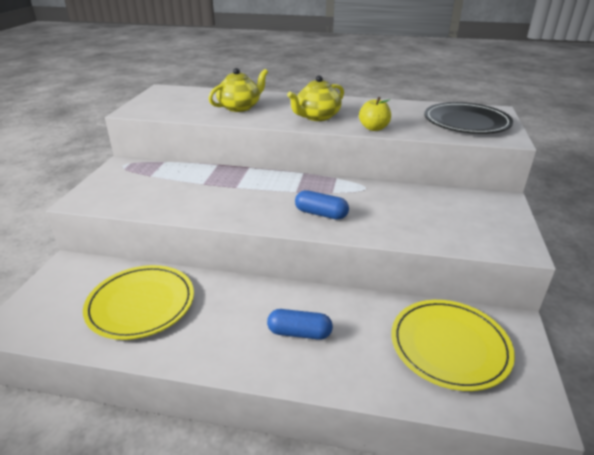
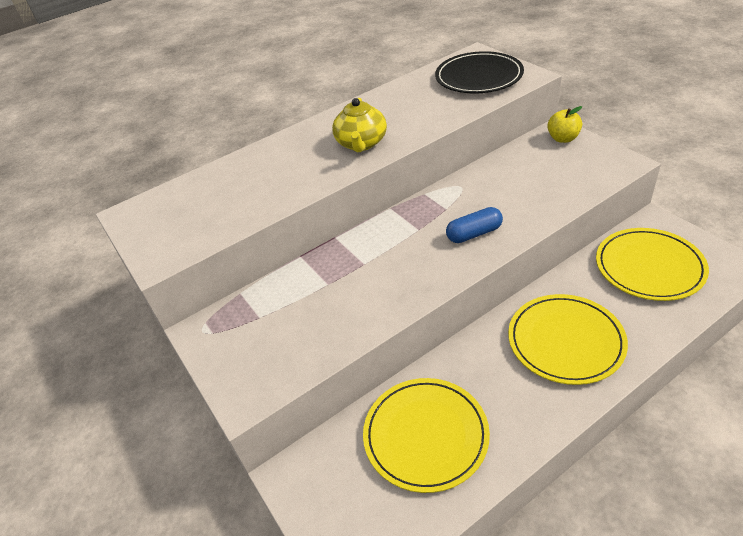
camera: 40 degrees left, 10 degrees up
yellow teapot [208,68,268,112] -> none
blue capsule [267,309,333,340] -> yellow plate [508,294,628,385]
yellow apple [359,97,391,131] -> yellow apple moved to [547,106,582,143]

